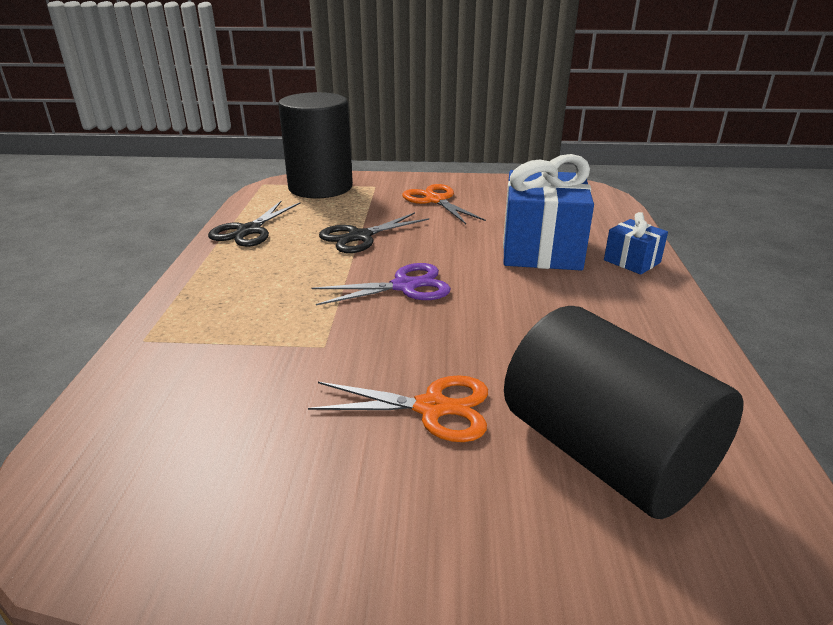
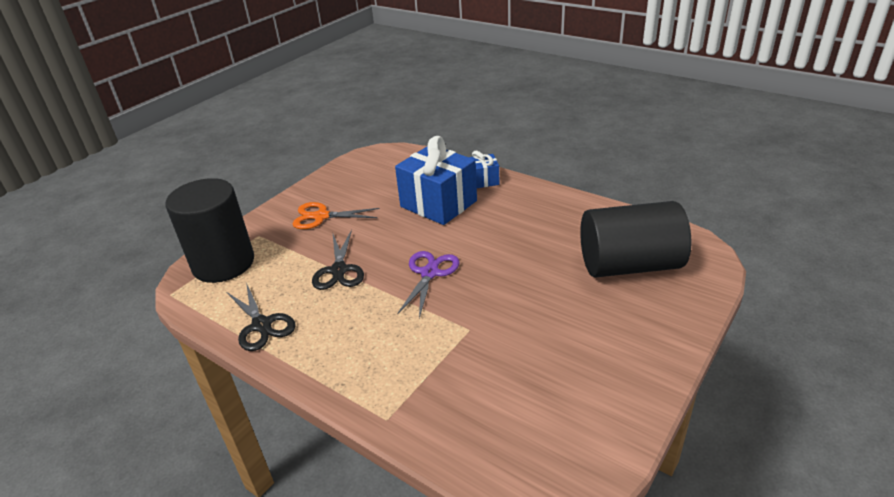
camera: 55 degrees left, 5 degrees up
orange scissors [308,375,488,442] -> none

